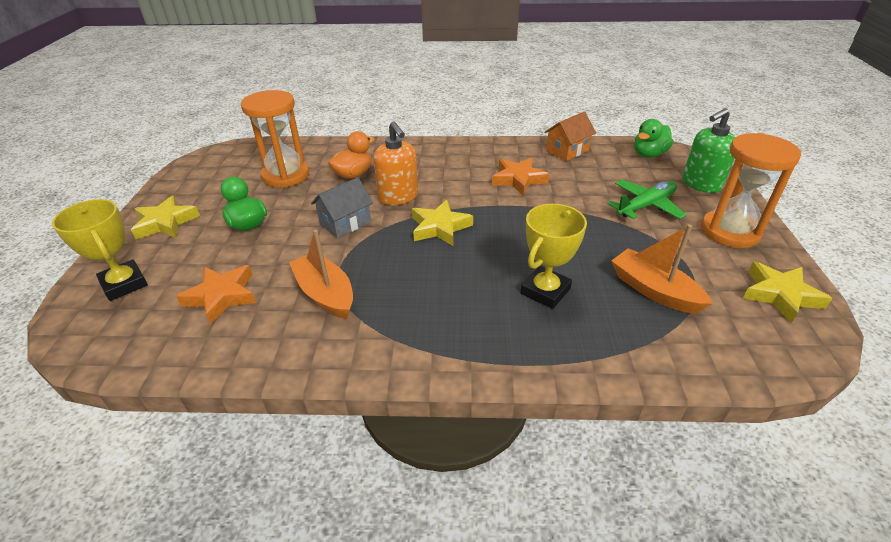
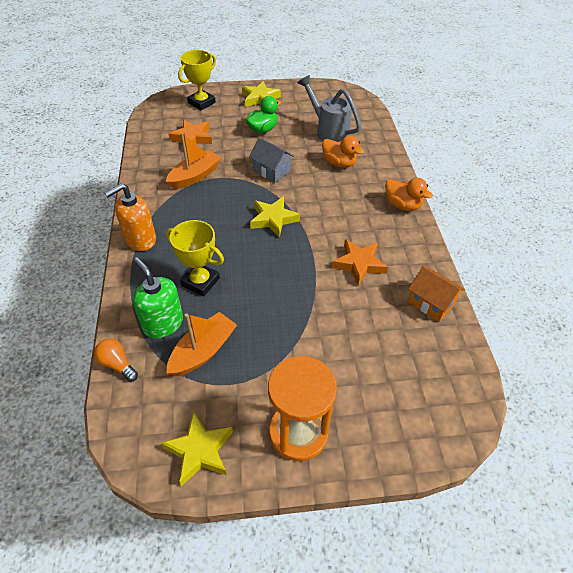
camera: 80 degrees right, 10 degrees up
orange hourglass [241,90,309,187] -> grey watering can [298,75,361,142]
orange soap dispenser [373,121,418,205] -> orange soap dispenser moved to [105,184,156,251]
green plane [608,180,686,219] -> none
green duck [634,119,673,158] -> none
green soap dispenser [683,108,735,193] -> green soap dispenser moved to [133,257,183,338]
none -> orange light bulb [94,339,138,382]
none -> orange duck [385,178,433,211]

